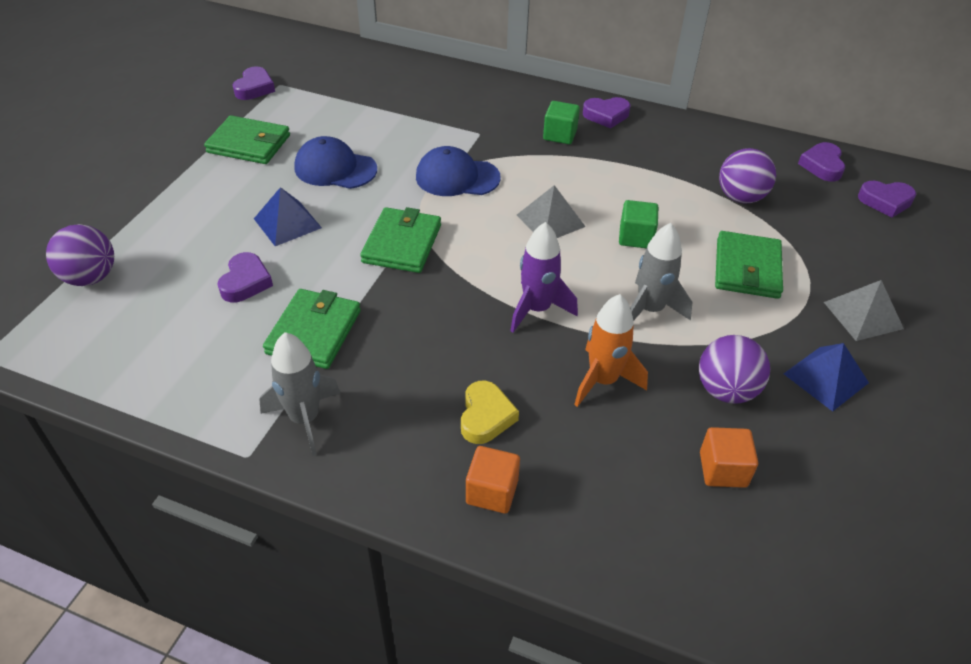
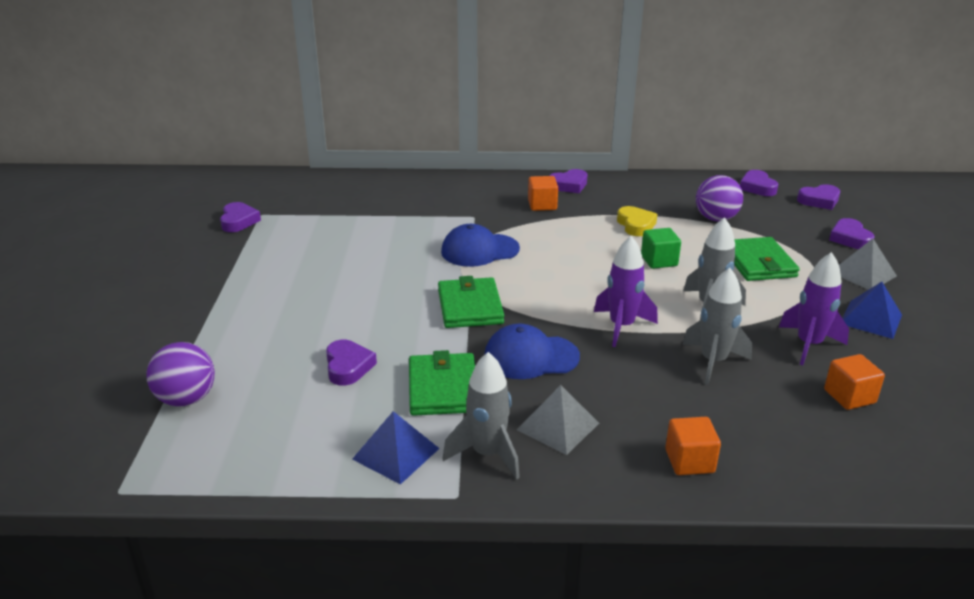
camera: 20 degrees left, 15 degrees down
green wallet [204,115,290,164] -> none
blue pyramid [254,187,322,246] -> blue pyramid moved to [352,411,440,485]
blue cap [294,136,377,189] -> blue cap moved to [484,323,580,379]
yellow heart [461,381,519,444] -> yellow heart moved to [617,206,657,236]
grey pyramid [517,185,586,238] -> grey pyramid moved to [517,385,599,455]
green cube [543,101,580,144] -> orange cube [528,176,558,211]
orange rocket [574,294,648,407] -> grey rocket [682,268,752,385]
purple ball [699,335,770,404] -> purple rocket [779,252,849,365]
none -> purple heart [829,218,875,249]

